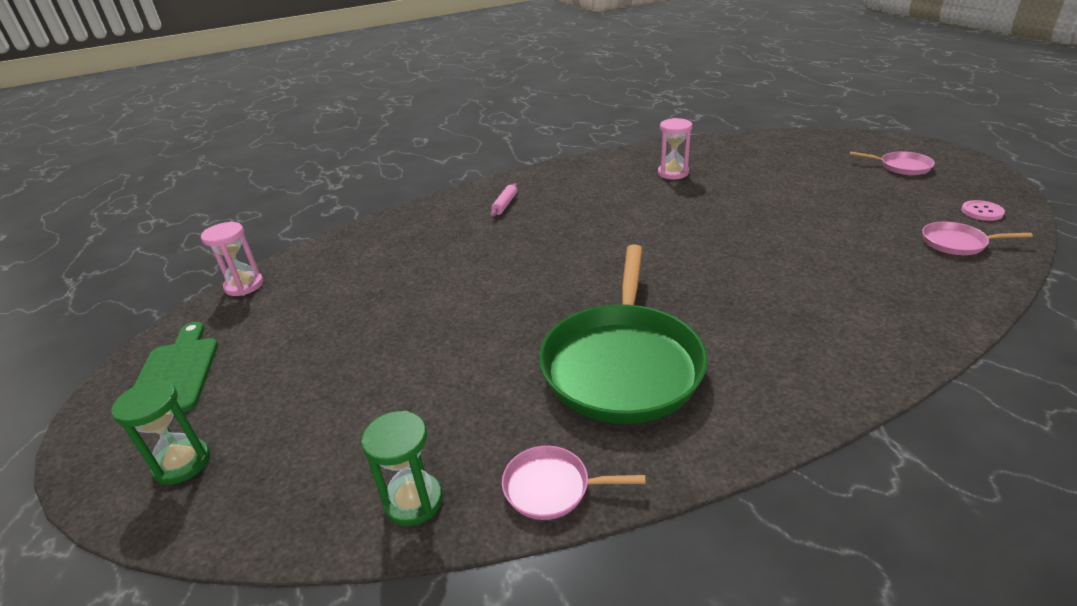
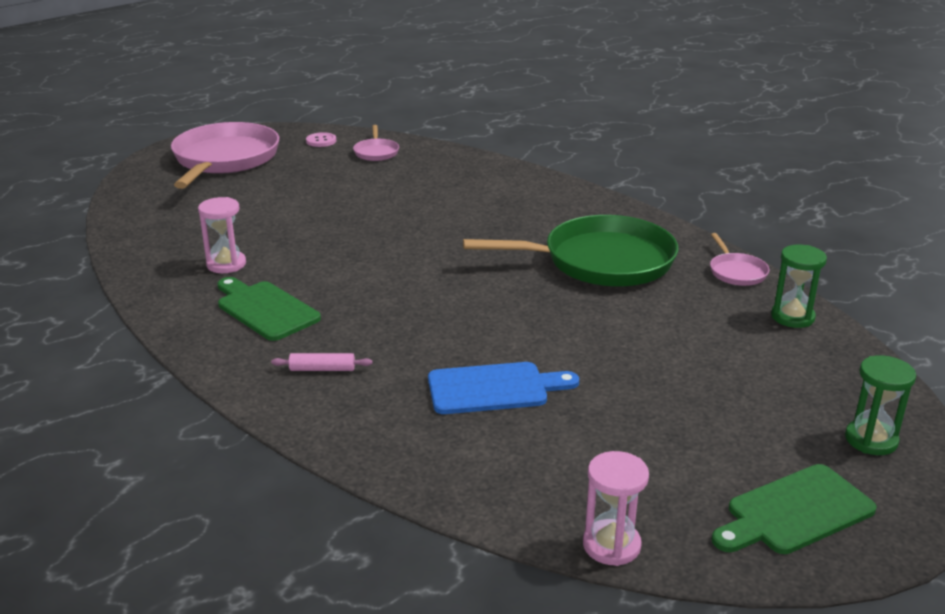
camera: 110 degrees left, 5 degrees down
pink pan [850,151,935,175] -> pink pan [171,122,279,189], size x2.29
none -> green cutting board [218,277,321,341]
none -> blue cutting board [428,362,579,414]

